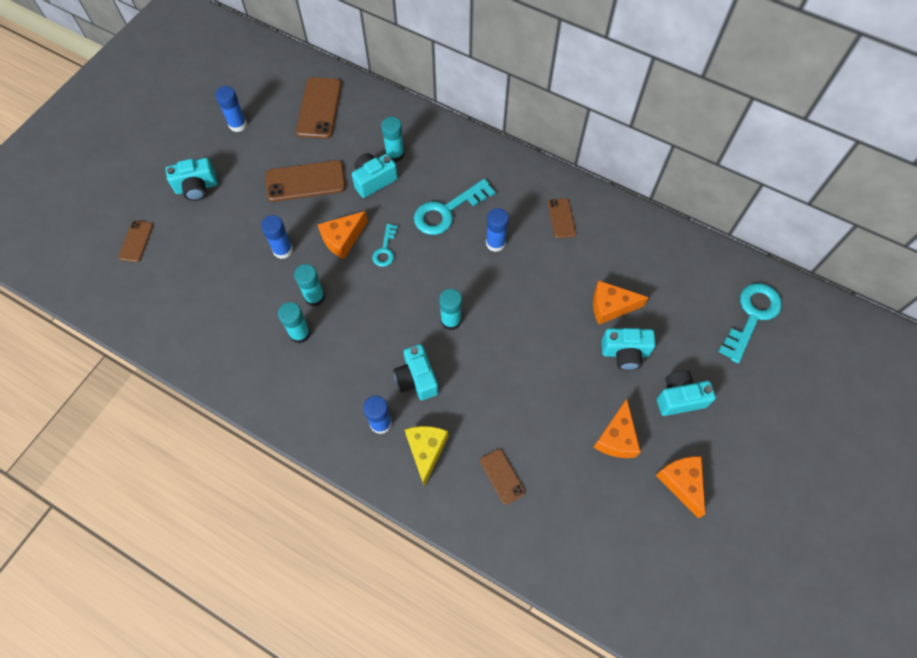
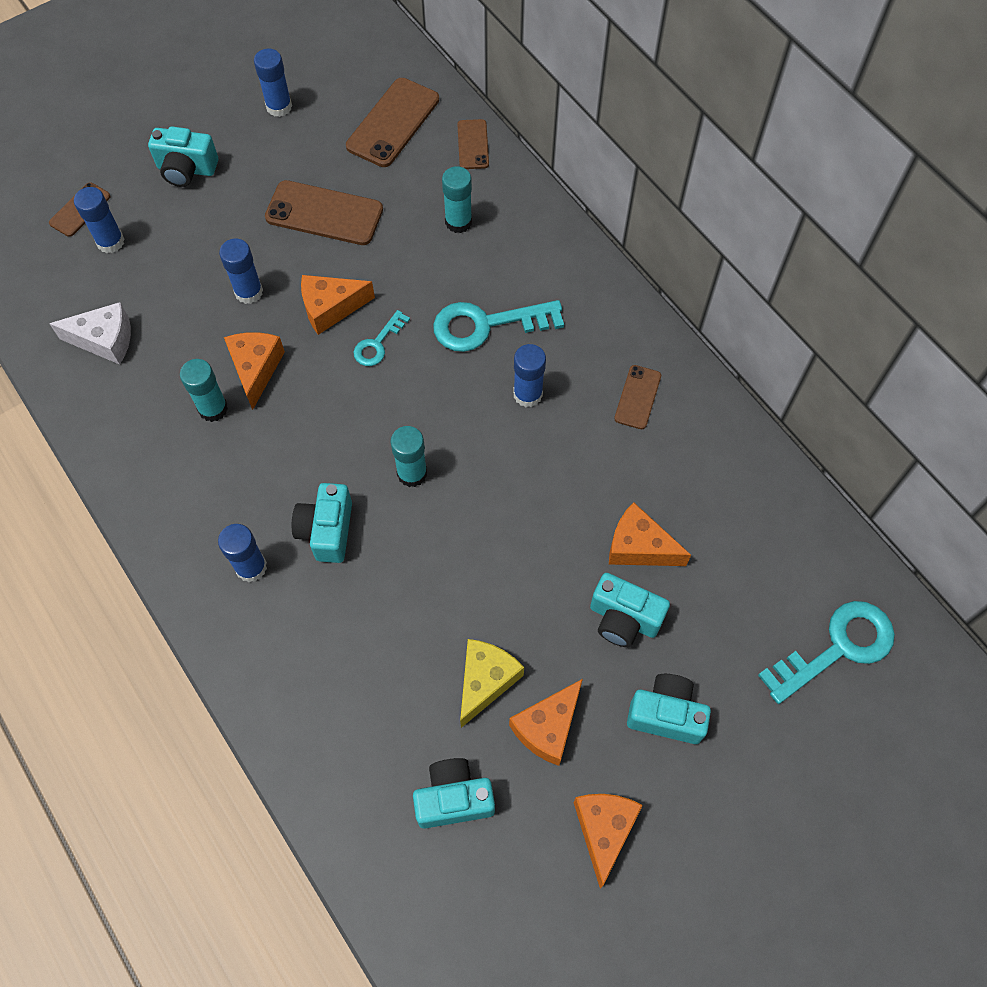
camera: 25 degrees right, 0 degrees up
turquoise glue stick [294,264,325,307] -> orange cheese [224,332,285,410]
turquoise camera [352,153,398,198] -> turquoise camera moved to [413,758,495,829]
yellow cheese [405,426,448,487] -> yellow cheese moved to [460,639,524,728]
brown phone [480,449,525,505] -> brown phone moved to [457,119,489,169]
none -> white cheese [49,302,131,365]
none -> blue glue stick [74,187,125,253]

